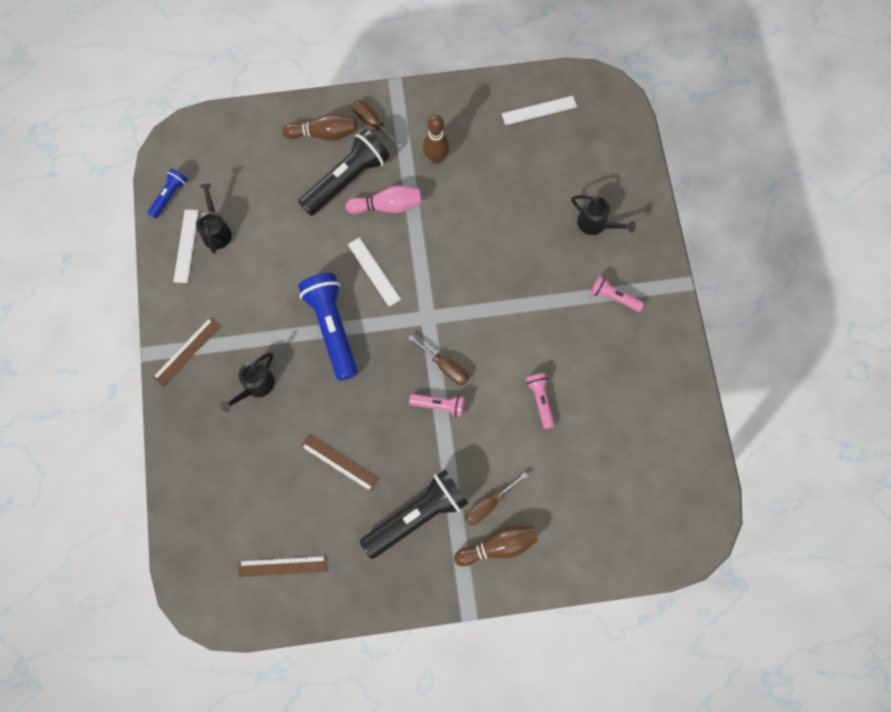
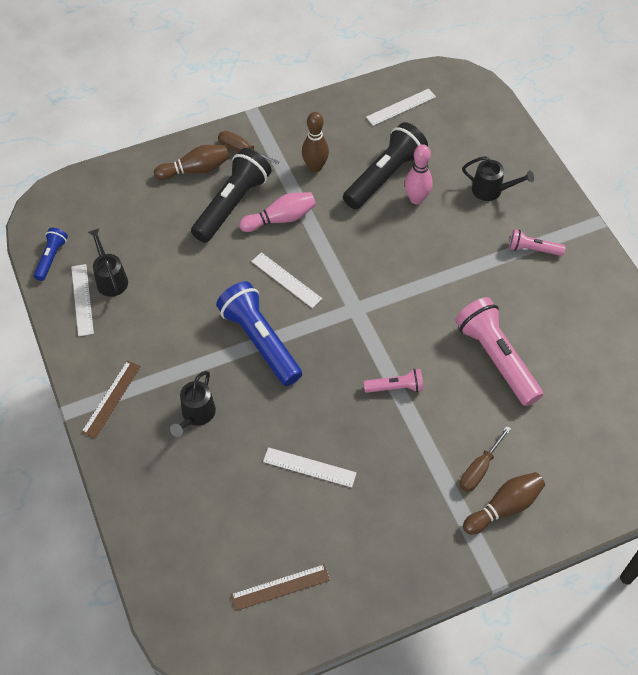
camera: 15 degrees left, 15 degrees down
brown ruler [301,434,379,492] -> white ruler [263,447,357,487]
black flashlight [360,470,468,559] -> black flashlight moved to [343,122,428,209]
brown screwdriver [408,335,469,385] -> none
pink flashlight [526,373,555,429] -> pink flashlight [455,297,543,406], size x1.95
none -> pink bowling pin [405,144,433,204]

